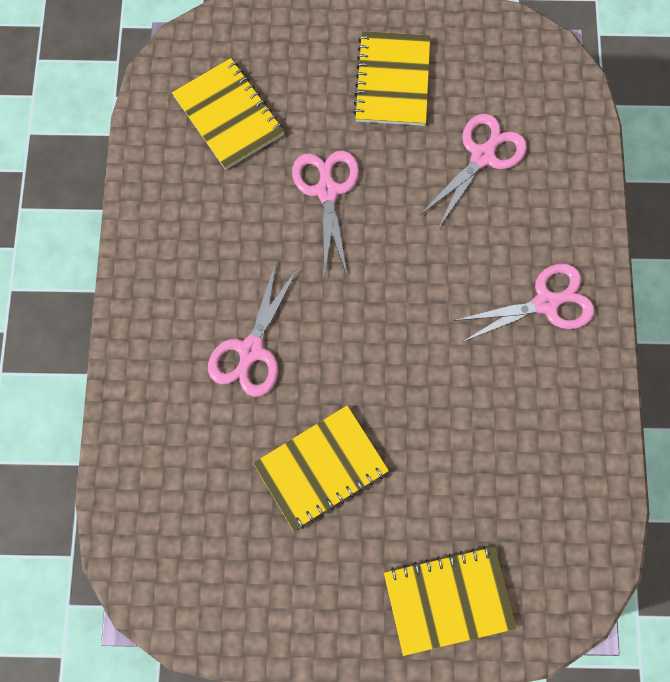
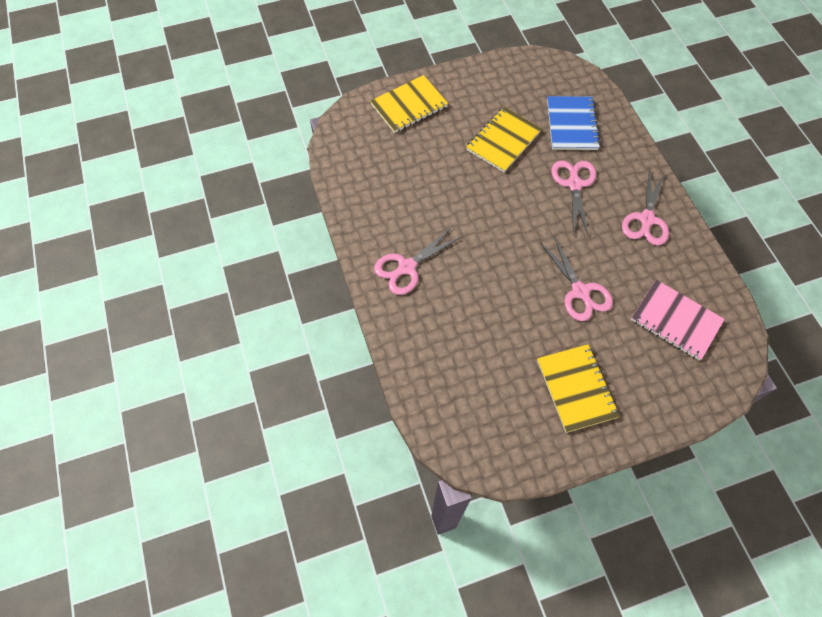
camera: 160 degrees right, 10 degrees down
yellow notebook [172,58,284,170] -> pink notebook [631,280,725,361]
pink scissors [420,113,527,227] -> pink scissors moved to [622,168,669,246]
none -> blue notebook [547,96,600,150]

